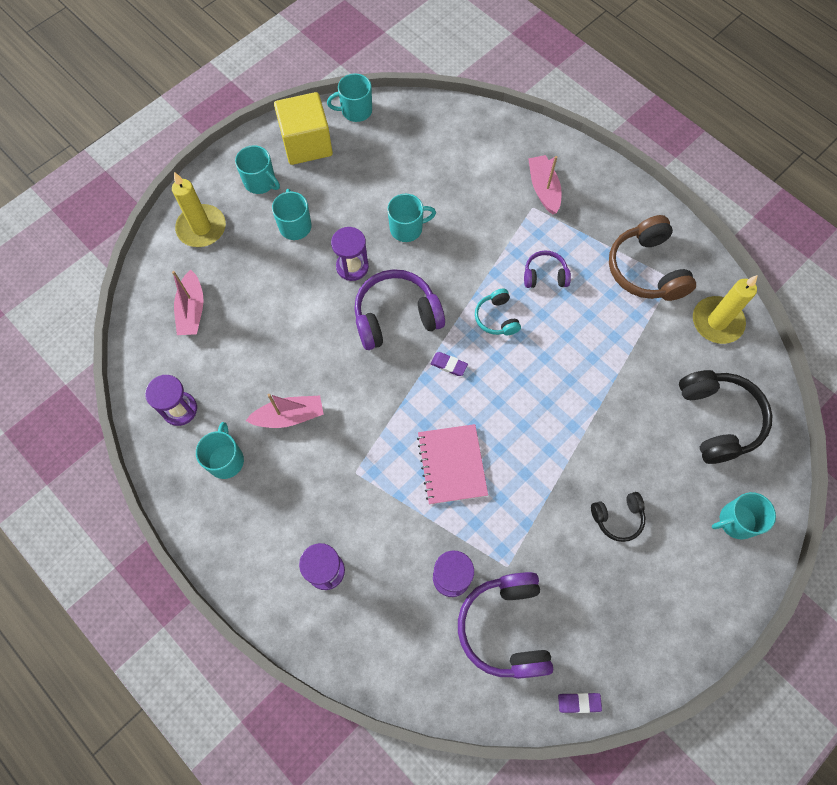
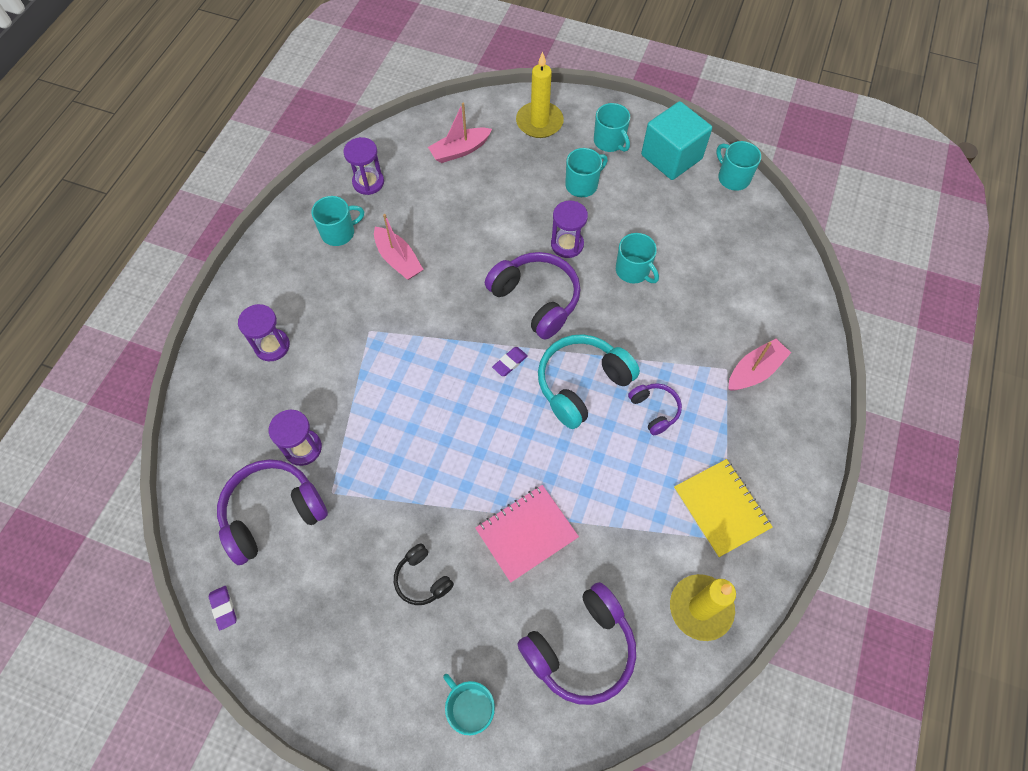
camera: 65 degrees right, 5 degrees down
turquoise mug [235,145,280,194] -> turquoise mug turned 45 degrees counterclockwise [594,103,630,152]
yellow cube [274,92,333,165] -> turquoise cube [641,101,712,180]
pink notebook [417,424,488,504] -> pink notebook moved to [475,485,579,583]
purple eraser [430,352,468,376] -> purple eraser turned 45 degrees clockwise [492,347,528,376]
turquoise headphones [475,289,521,335] -> turquoise headphones [538,334,640,429], size x1.85
brown headphones [609,215,696,301] -> yellow notebook [674,459,773,557]
black headphones [679,370,772,464] -> purple headphones [517,582,636,705]

